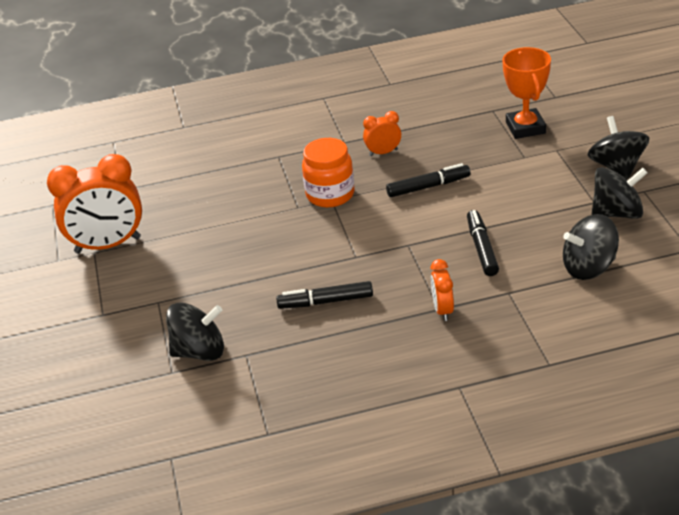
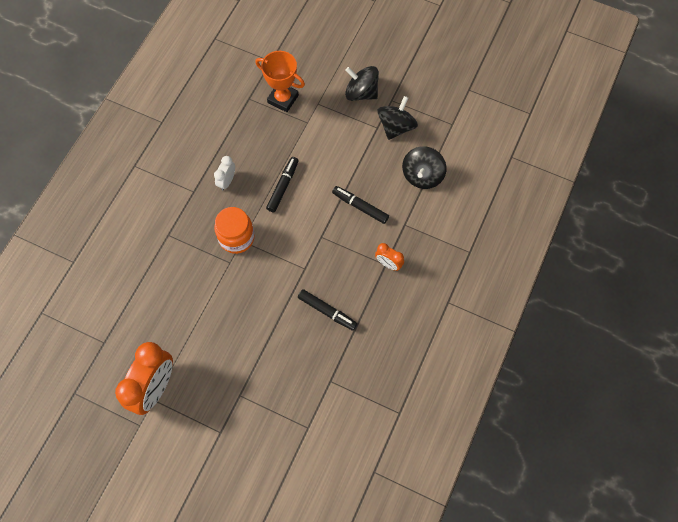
camera: 55 degrees left, 30 degrees up
black spinning top [166,302,224,361] -> none
black marker [276,281,373,309] -> black marker turned 90 degrees counterclockwise [298,289,357,331]
orange clock [363,111,401,156] -> white clock [214,156,235,191]

